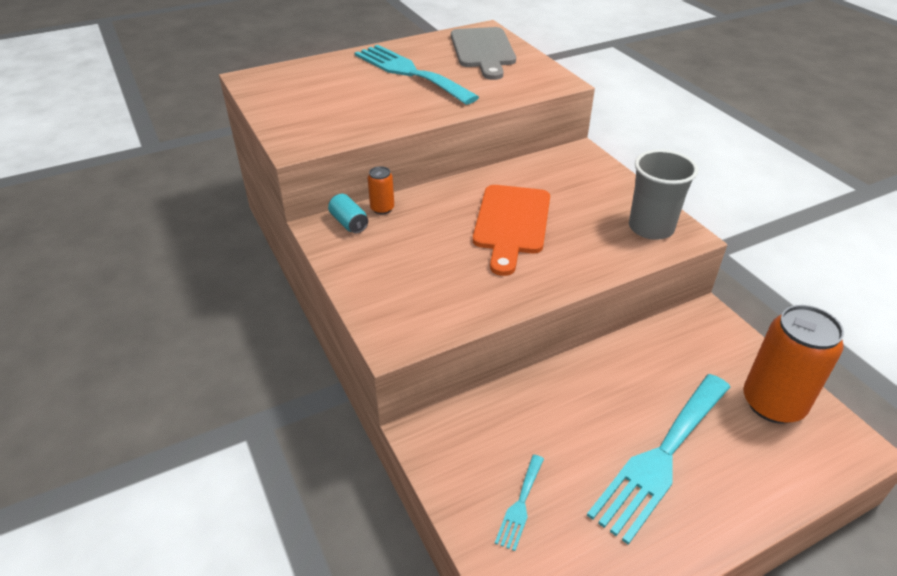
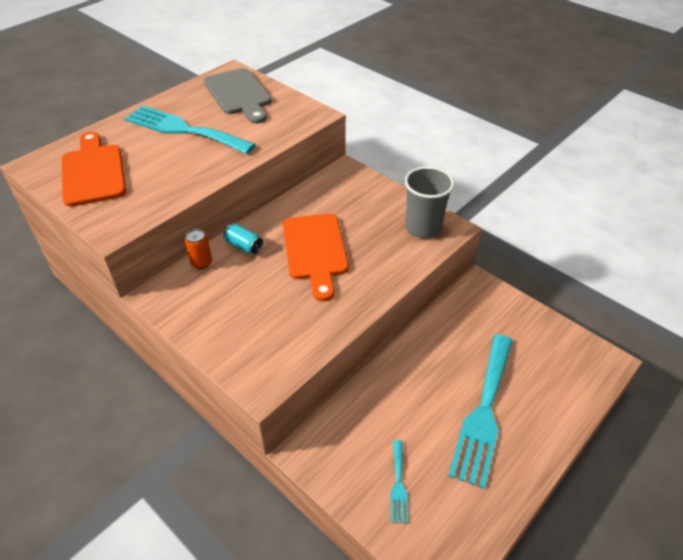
camera: 20 degrees left, 5 degrees up
turquoise can [328,194,368,234] -> turquoise can moved to [223,223,263,254]
orange can [743,305,844,424] -> none
none -> orange cutting board [62,132,126,207]

